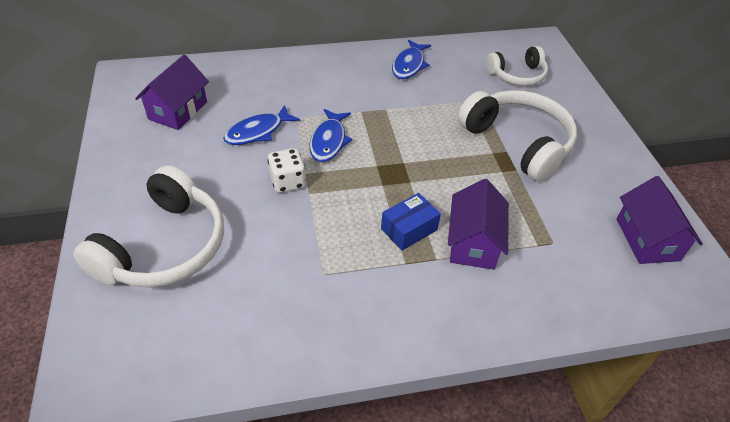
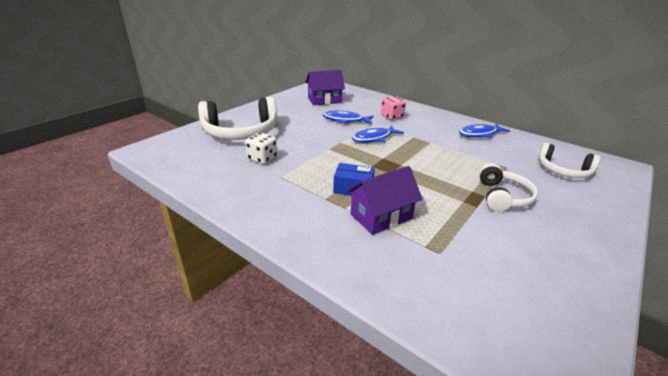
camera: 50 degrees right, 15 degrees down
white dice [268,148,306,193] -> white dice moved to [245,132,277,164]
white headphones [458,90,577,182] -> white headphones [479,164,538,212], size x0.60
purple house [616,176,703,264] -> none
none -> pink dice [381,96,406,120]

